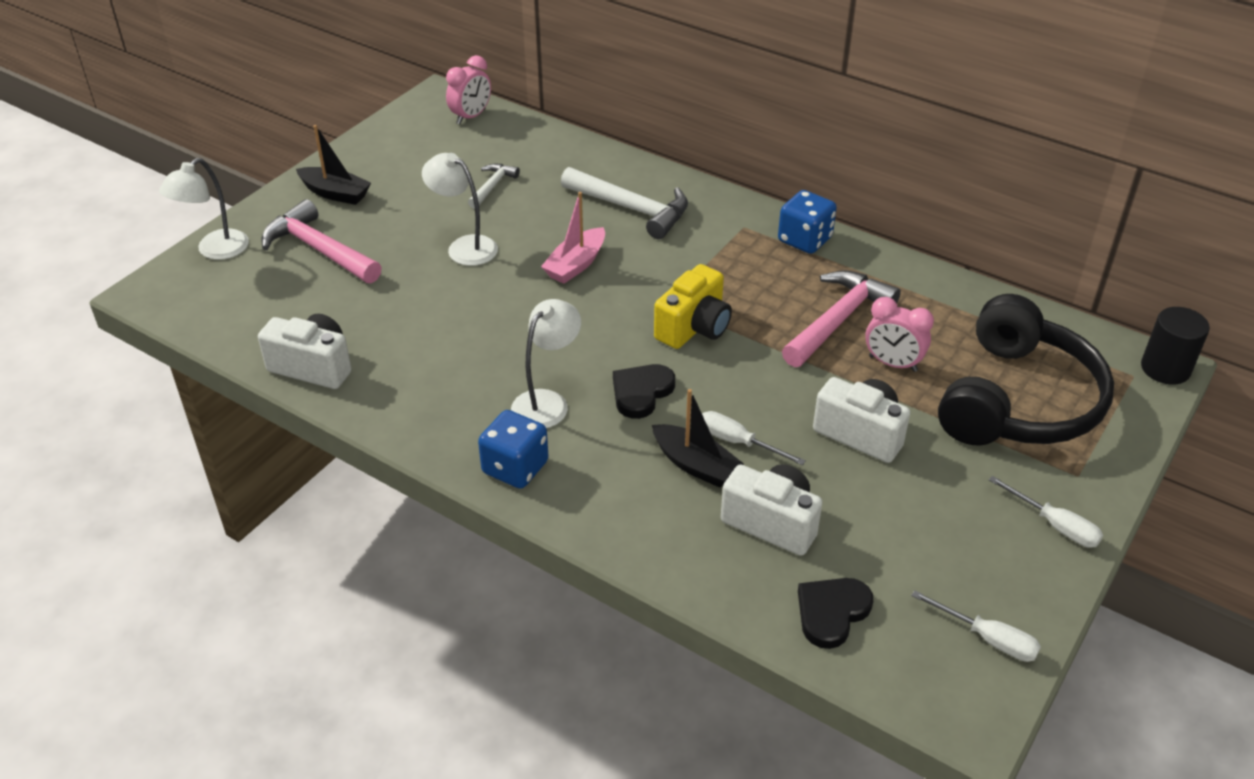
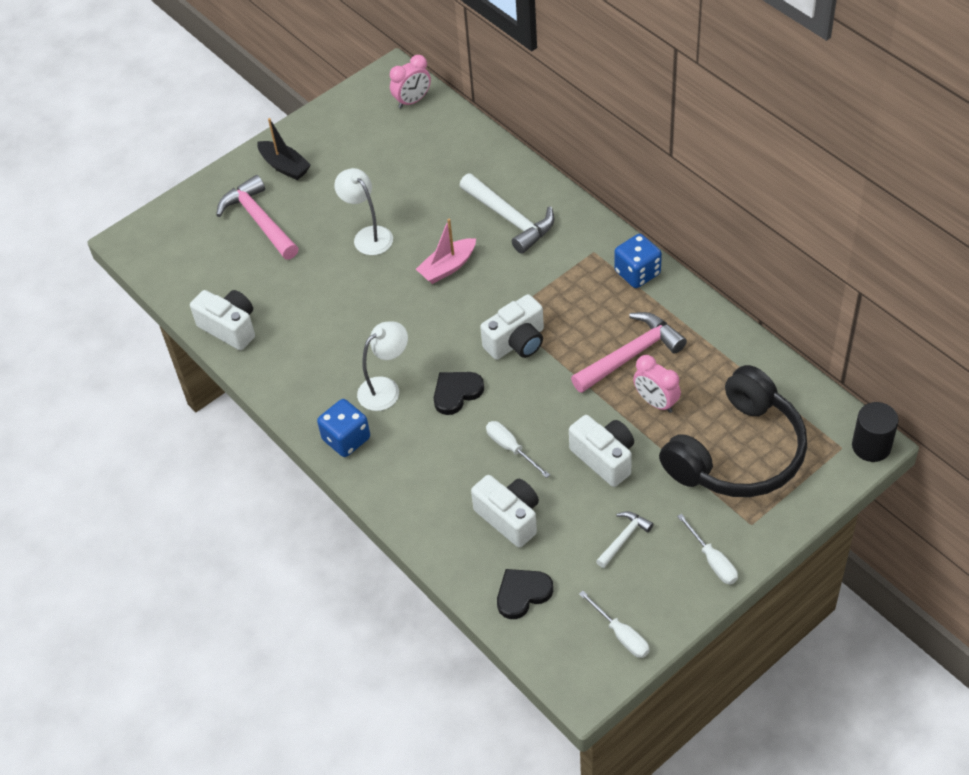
camera: 20 degrees right, 10 degrees up
white lamp [159,158,249,260] -> none
white hammer [468,164,520,209] -> white hammer moved to [596,511,653,568]
black boat [652,389,744,488] -> none
yellow camera [654,264,732,349] -> white camera [480,294,544,360]

